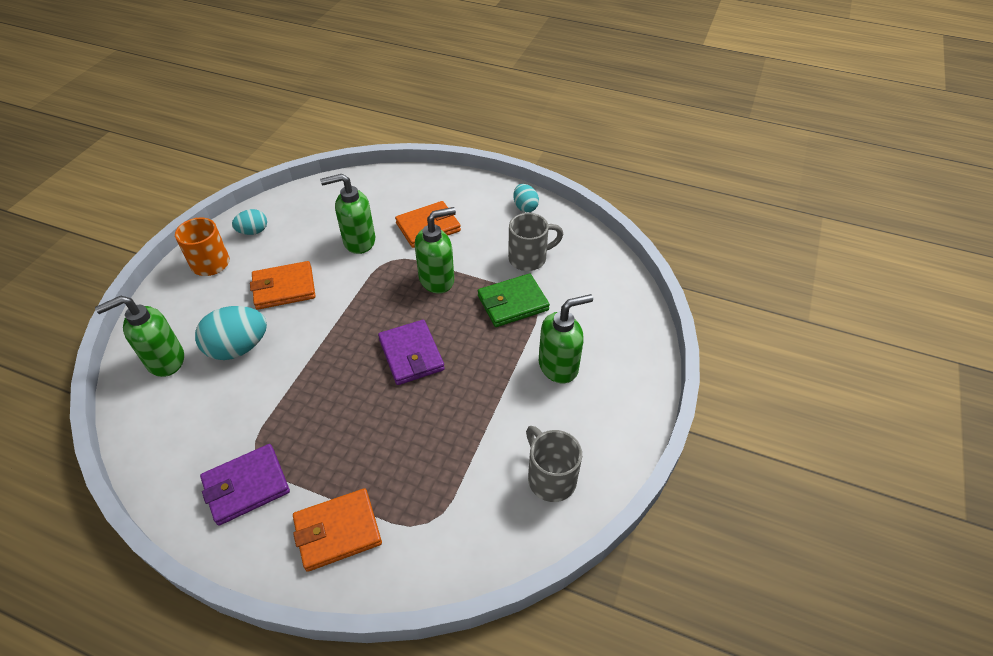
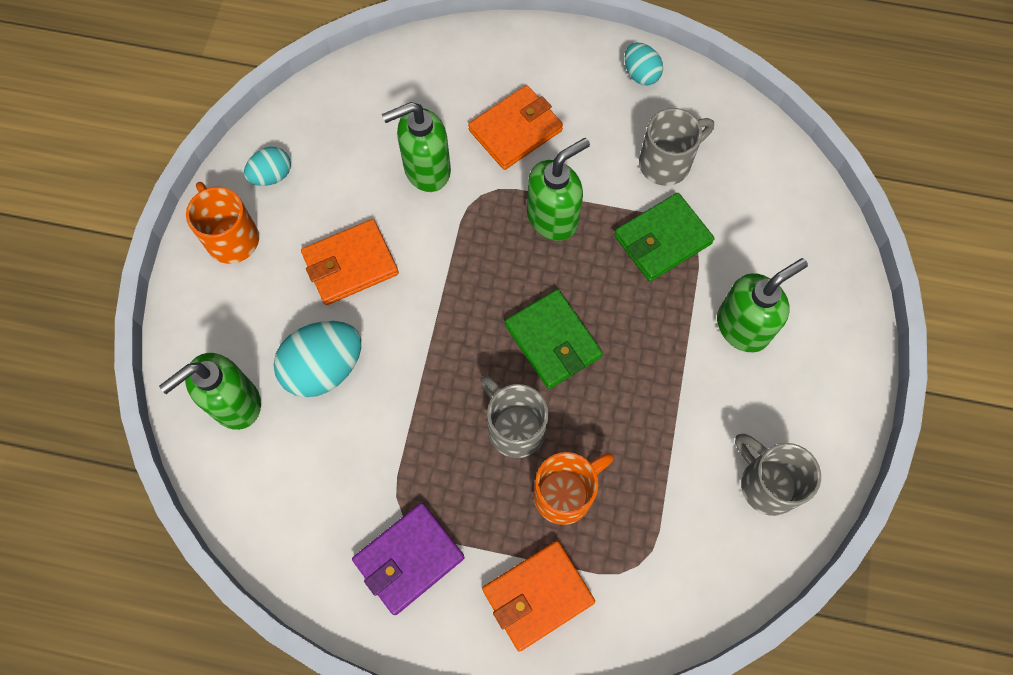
camera: 10 degrees left, 20 degrees up
purple wallet [378,320,445,385] -> green wallet [505,289,603,389]
none -> grey mug [480,375,549,458]
none -> orange mug [533,452,614,525]

